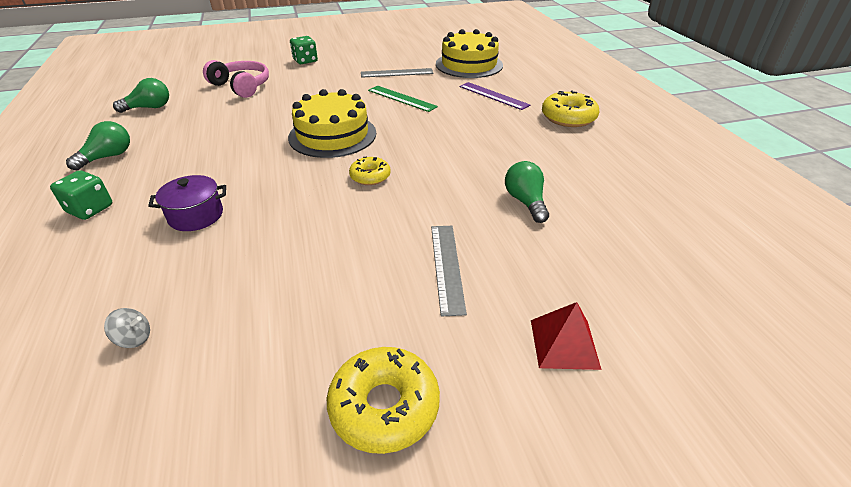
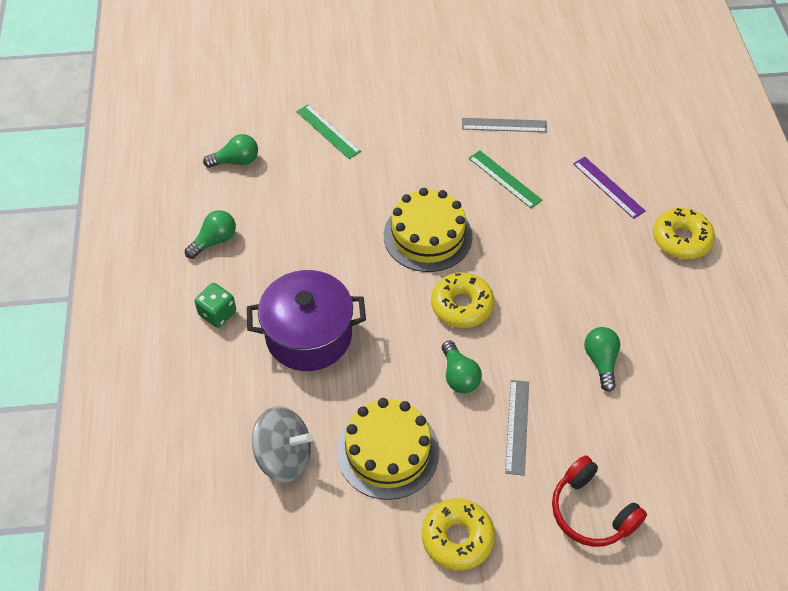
camera: 10 degrees right, 15 degrees up
grey spinning top [104,308,150,348] -> grey spinning top [252,406,313,482], size x2.48
purple pot [148,175,226,231] -> purple pot [247,270,366,371], size x1.89
pink headphones [203,60,269,98] -> green ruler [296,104,361,159]
green dice [290,36,318,64] -> none
yellow donut [349,156,391,185] -> yellow donut [431,272,494,328], size x1.62
yellow cake [436,29,503,78] -> yellow cake moved to [337,398,439,500]
red pyramid [531,302,602,370] -> red headphones [552,456,647,547]
none -> green light bulb [442,341,482,394]

